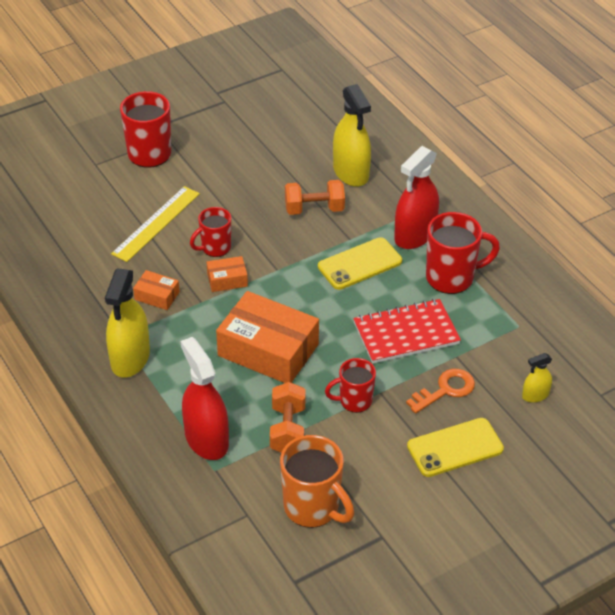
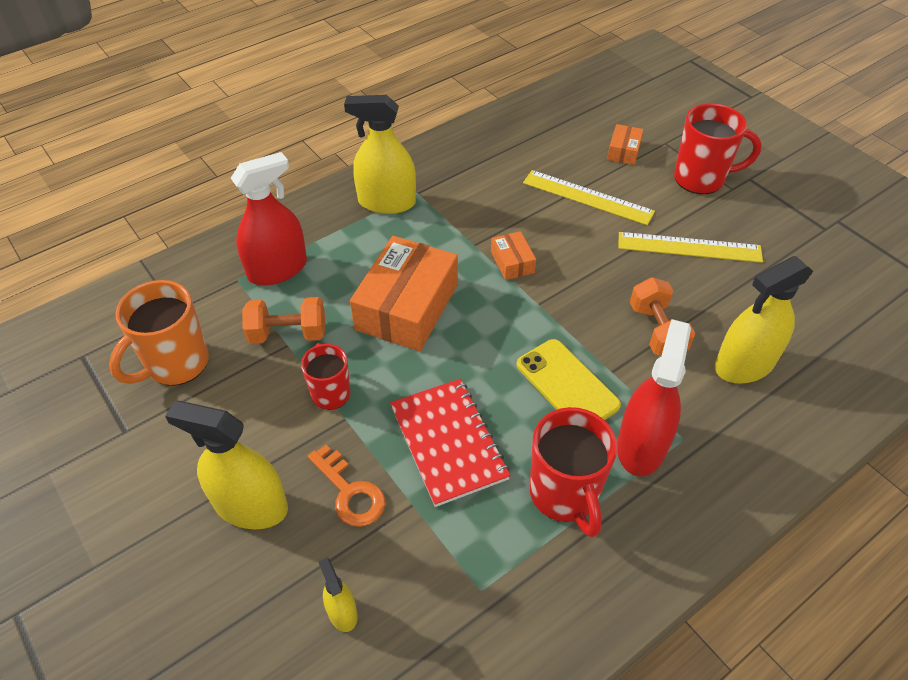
camera: 85 degrees right, 5 degrees up
orange box [133,270,180,310] -> orange box moved to [607,124,644,165]
red mug [190,207,231,257] -> none
red spray bottle [394,146,439,249] -> red spray bottle turned 75 degrees clockwise [617,319,691,476]
yellow phone [407,418,504,477] -> yellow spray bottle [165,401,288,529]
none -> yellow ruler [619,232,763,263]

